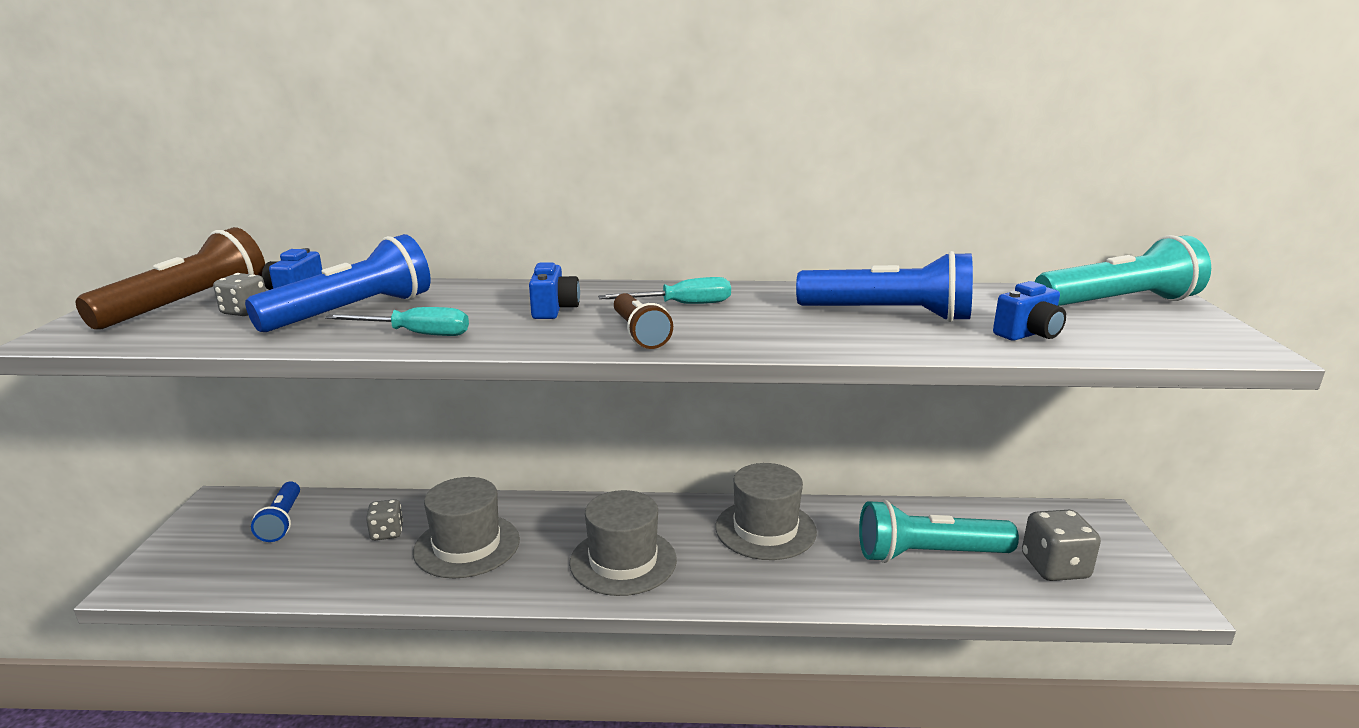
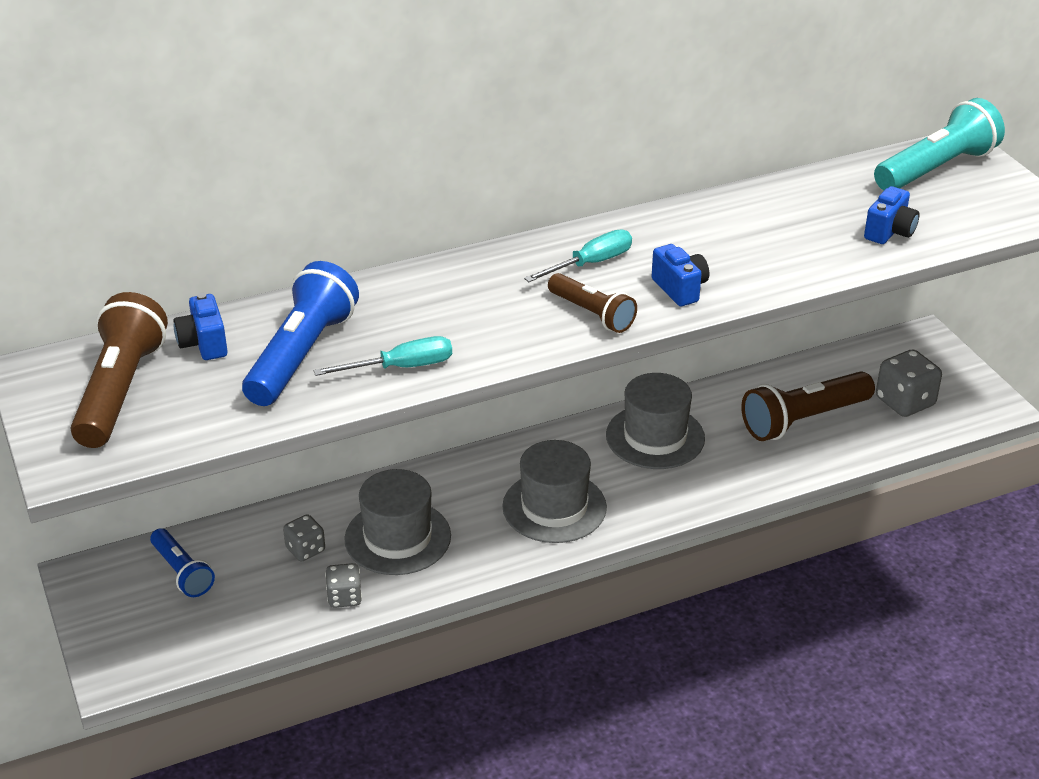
camera: 25 degrees left, 15 degrees up
grey dice [213,273,266,316] -> grey dice moved to [325,563,362,608]
blue camera [529,263,580,319] -> blue camera moved to [652,244,709,306]
blue flashlight [796,251,973,322] -> none
turquoise flashlight [859,500,1019,563] -> brown flashlight [741,371,875,441]

